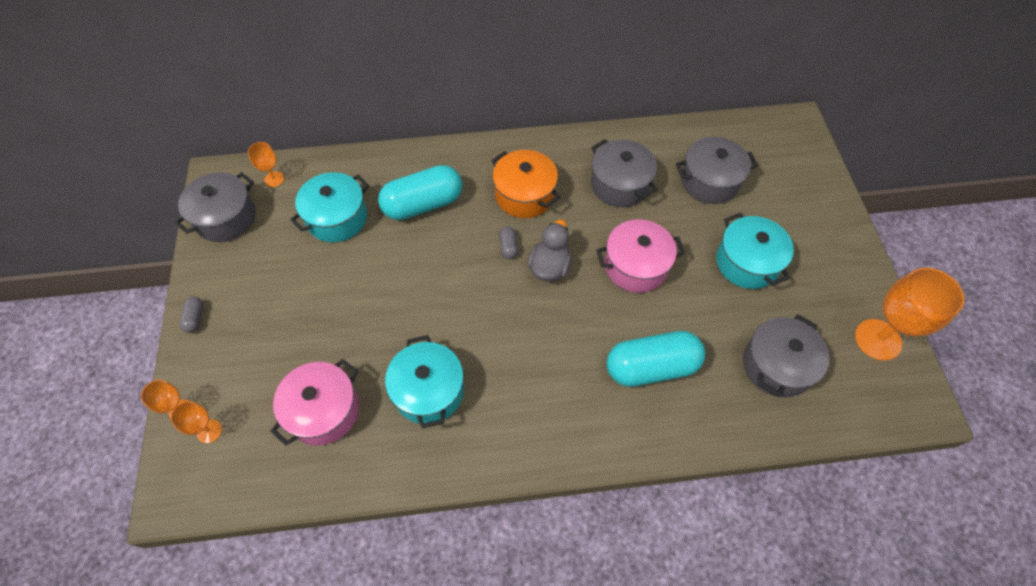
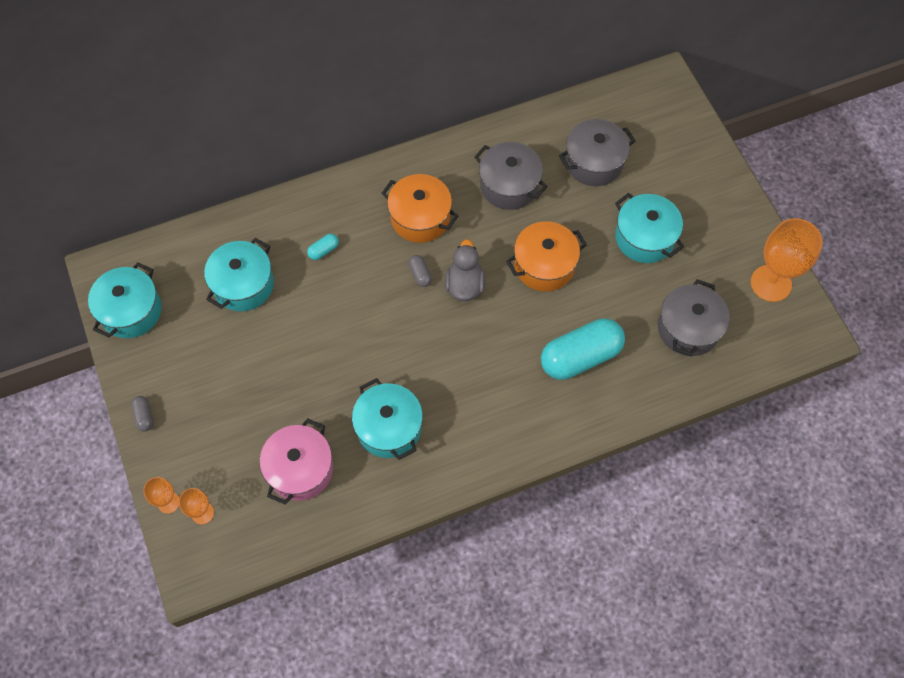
camera: 15 degrees left, 5 degrees up
grey pot [175,172,256,242] -> turquoise pot [88,262,162,338]
orange goblet [248,142,284,187] -> none
turquoise capsule [378,165,462,220] -> turquoise capsule [307,234,339,260], size x0.41
pink pot [596,219,685,293] -> orange pot [506,221,587,291]

